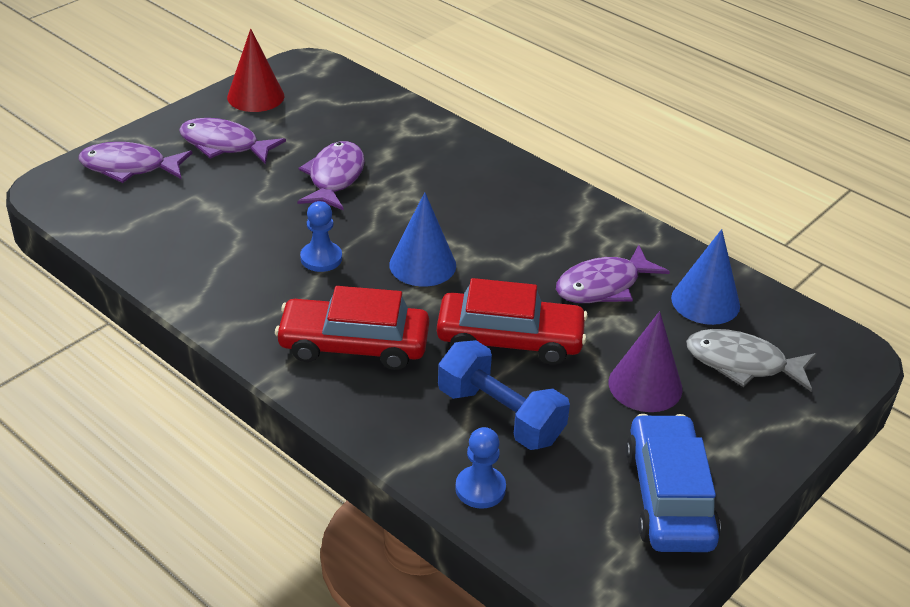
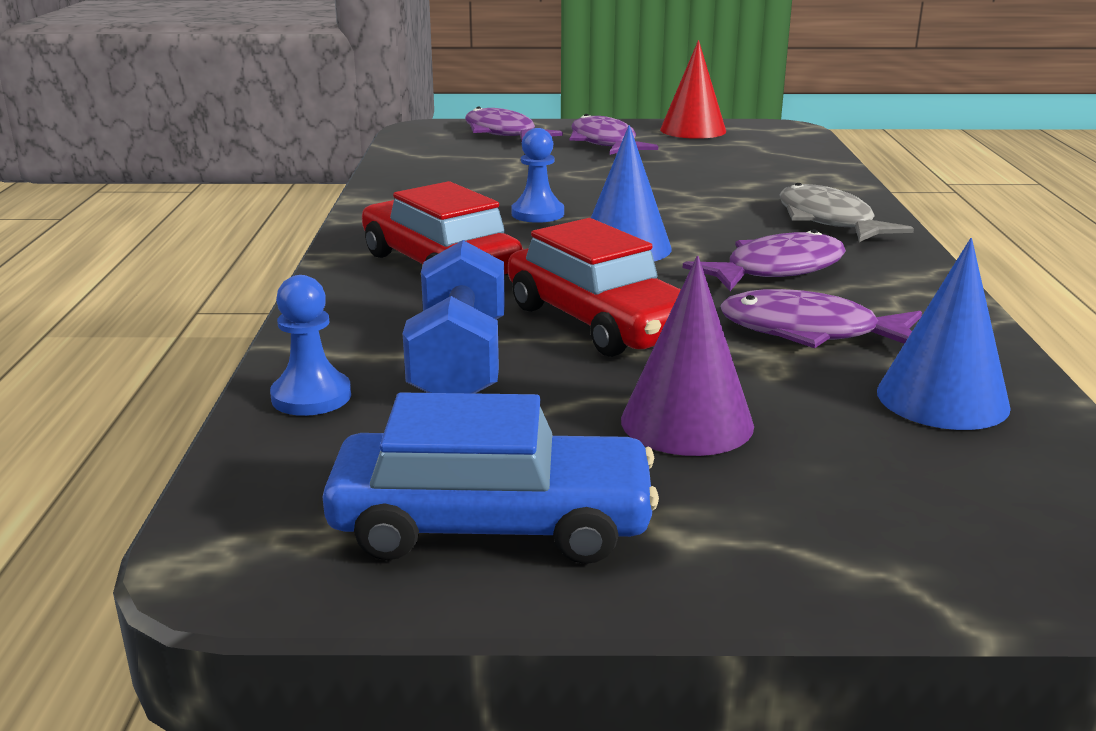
camera: 50 degrees right, 15 degrees down
purple fish [297,141,365,210] -> purple fish moved to [683,229,846,291]
blue car [625,414,721,552] -> blue car turned 45 degrees clockwise [322,392,659,564]
grey fish [686,329,817,391] -> grey fish moved to [779,183,914,242]

